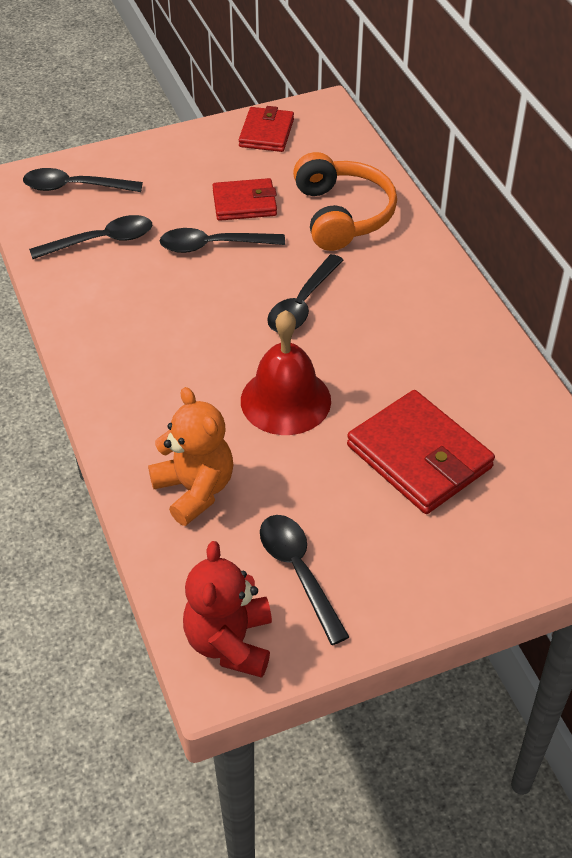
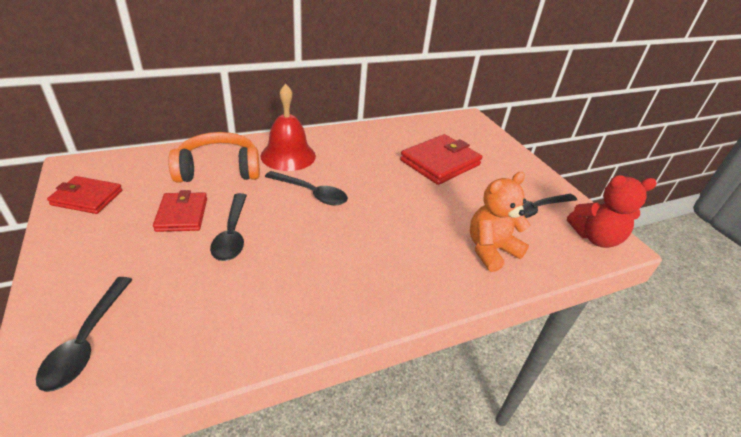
camera: 95 degrees left, 10 degrees down
black spoon [29,215,152,259] -> none
red bell [241,310,331,435] -> red bell moved to [261,84,316,171]

